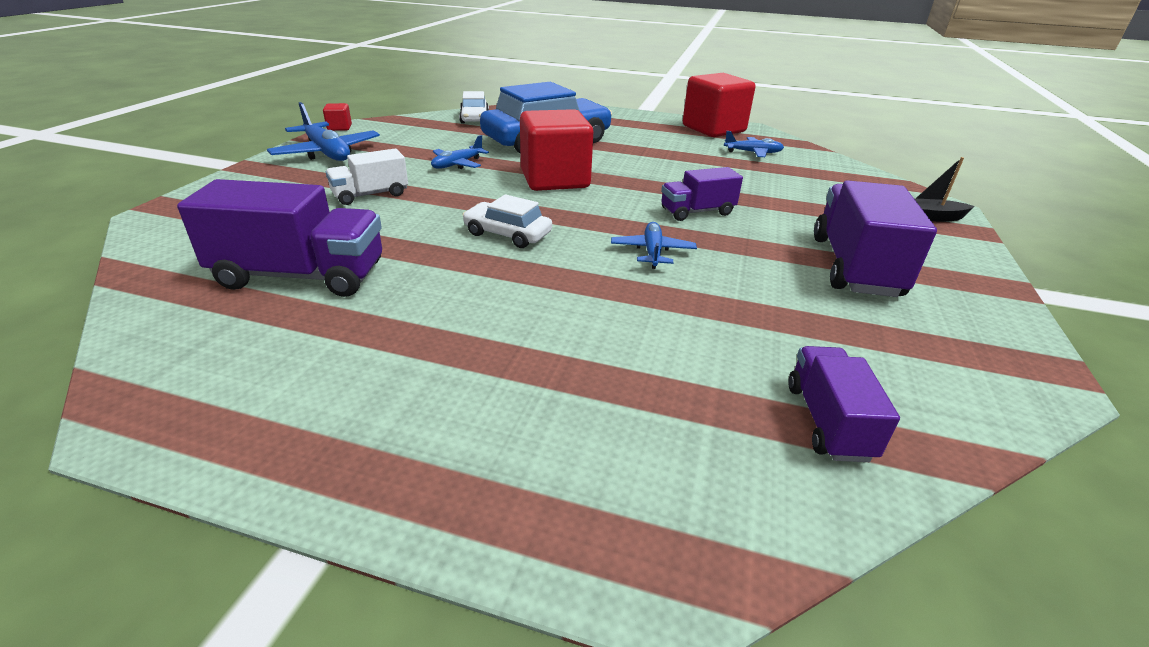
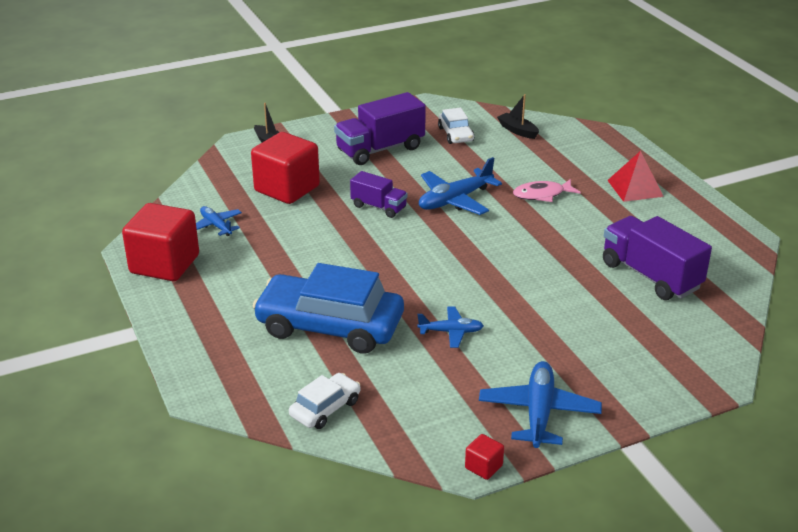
camera: 130 degrees left, 0 degrees up
white truck [325,149,408,205] -> none
white car [462,194,552,248] -> white car moved to [438,108,474,144]
red cube [520,109,594,191] -> red cube moved to [251,132,320,204]
blue plane [611,222,697,269] -> blue plane [419,157,502,215], size x1.69
purple truck [788,346,900,462] -> black boat [497,94,539,139]
none -> pink fish [513,179,581,202]
none -> red pyramid [607,151,664,202]

